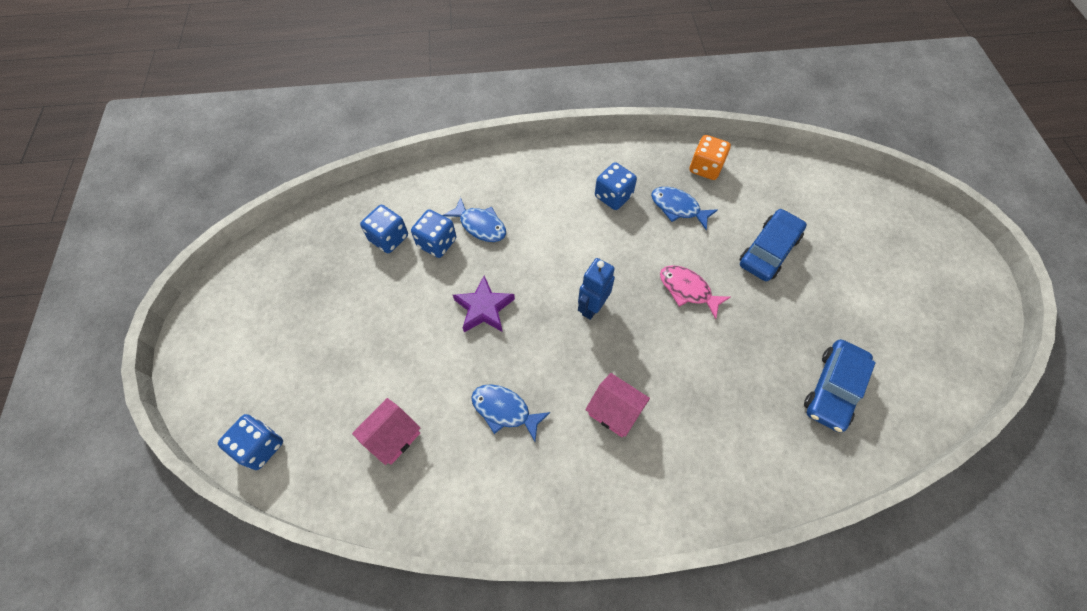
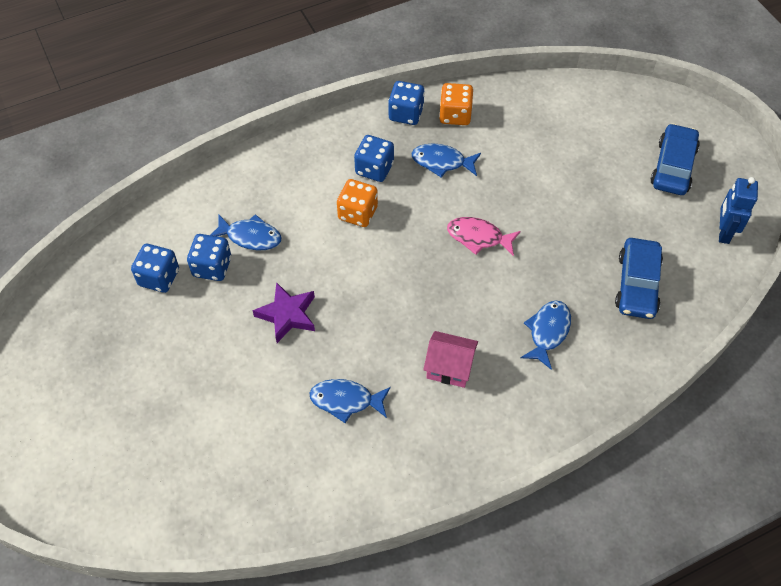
camera: 20 degrees left, 5 degrees down
blue dice [218,414,283,470] -> blue dice moved to [388,81,425,125]
pink house [352,398,420,465] -> none
blue robot [578,258,615,320] -> blue robot moved to [719,177,758,244]
blue car [740,209,807,281] -> blue car moved to [651,123,700,195]
none -> orange dice [337,179,378,227]
none -> blue fish [520,301,571,370]

